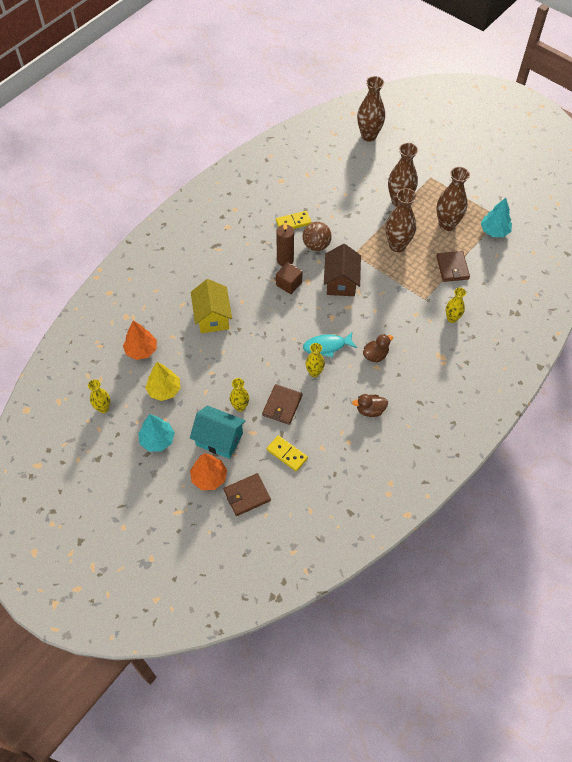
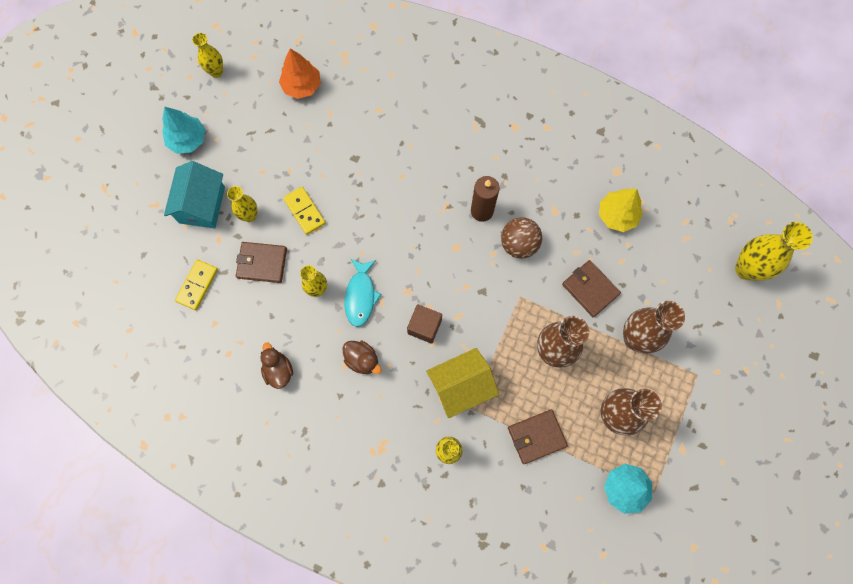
camera: 75 degrees right, 15 degrees up
yellow tree [145,362,180,401] -> yellow tree moved to [599,189,643,232]
orange tree [190,453,227,490] -> none
yellow house [191,279,232,333] -> yellow house moved to [426,348,499,418]
brown wallet [224,473,271,516] -> brown wallet moved to [562,260,621,317]
yellow domino [276,211,312,229] -> yellow domino moved to [283,187,326,235]
brown cube [276,262,302,294] -> brown cube moved to [407,304,442,343]
turquoise fish [303,331,357,358] -> turquoise fish turned 150 degrees counterclockwise [345,259,382,327]
brown house [324,244,361,296] -> none
brown vase [357,76,385,142] -> yellow vase [735,222,813,281]

